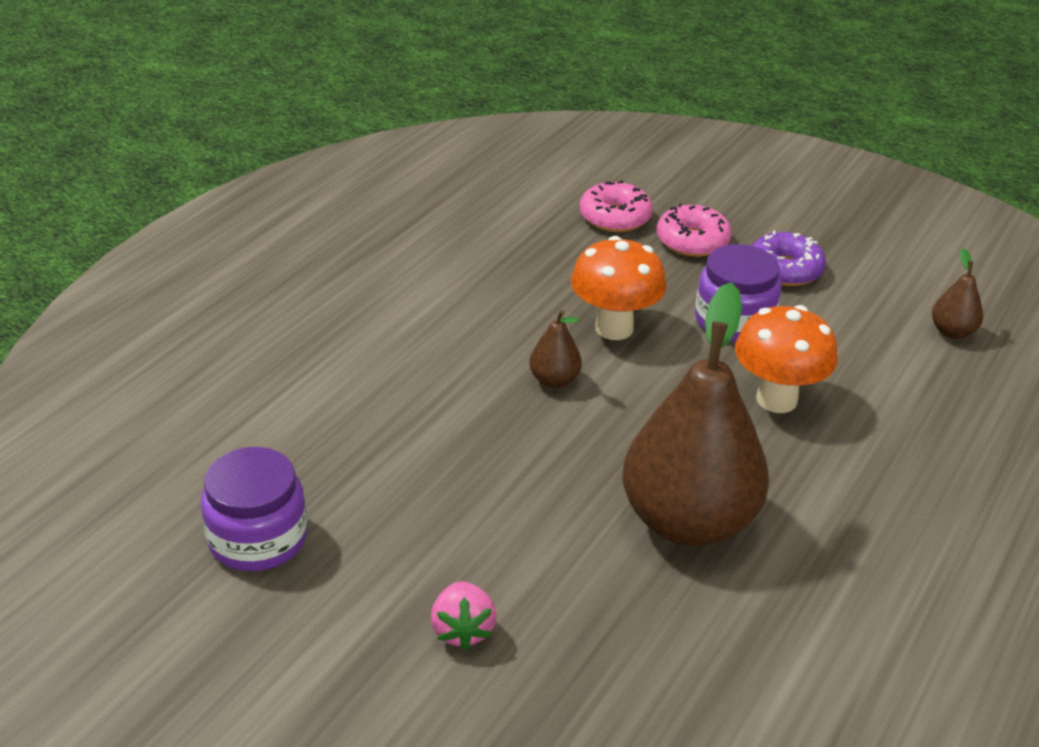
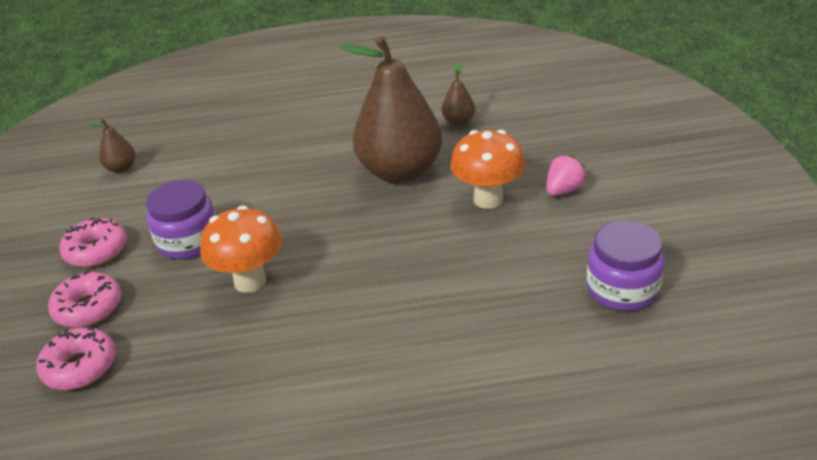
camera: 125 degrees left, 0 degrees up
brown pear [529,310,582,388] -> brown pear moved to [442,62,475,126]
orange mushroom [735,305,838,413] -> orange mushroom moved to [450,130,525,209]
purple donut [752,230,826,286] -> pink donut [60,217,127,267]

